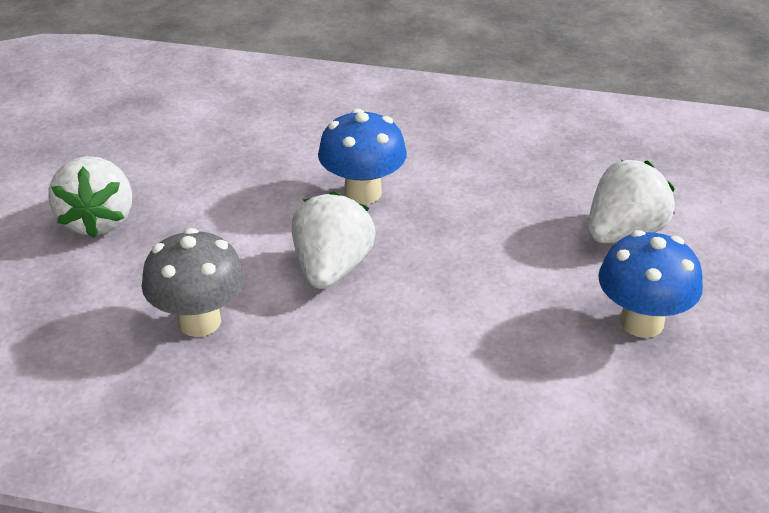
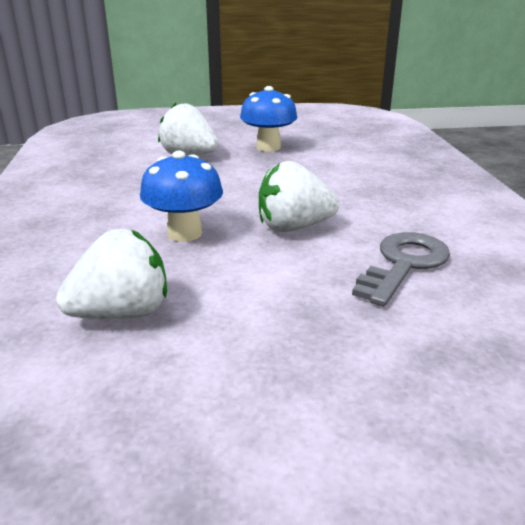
camera: 110 degrees left, 10 degrees down
white strawberry [48,156,132,238] -> white strawberry moved to [56,229,167,319]
grey mushroom [142,228,245,337] -> grey key [352,232,450,306]

